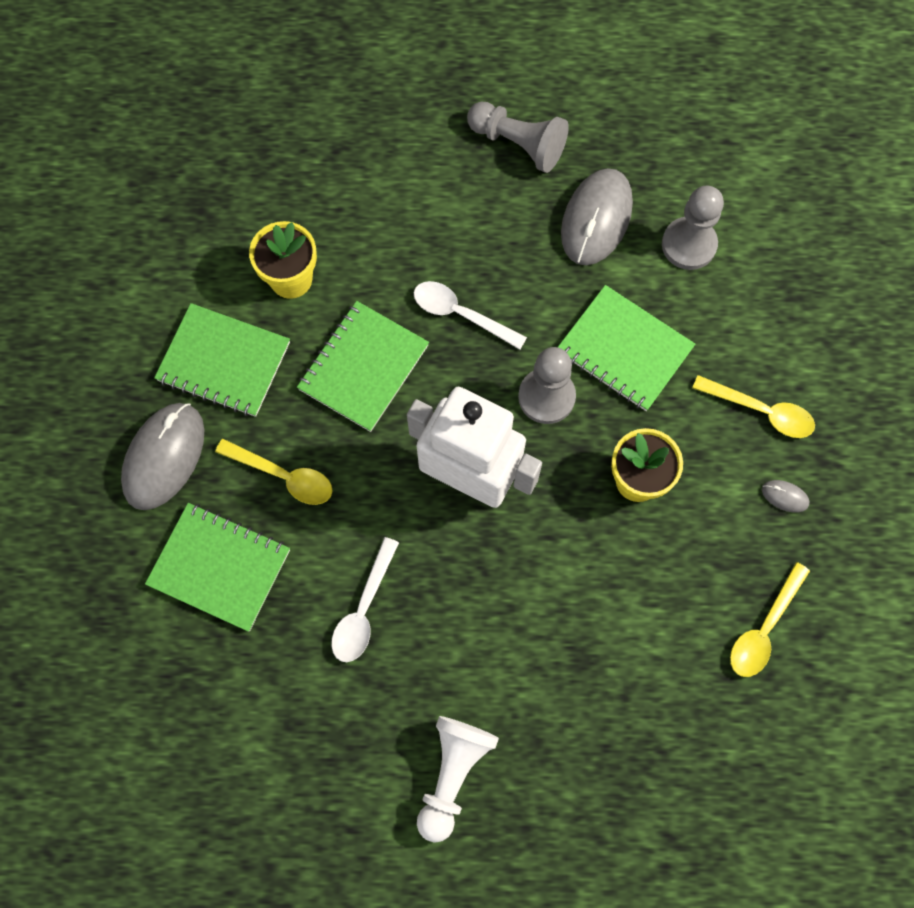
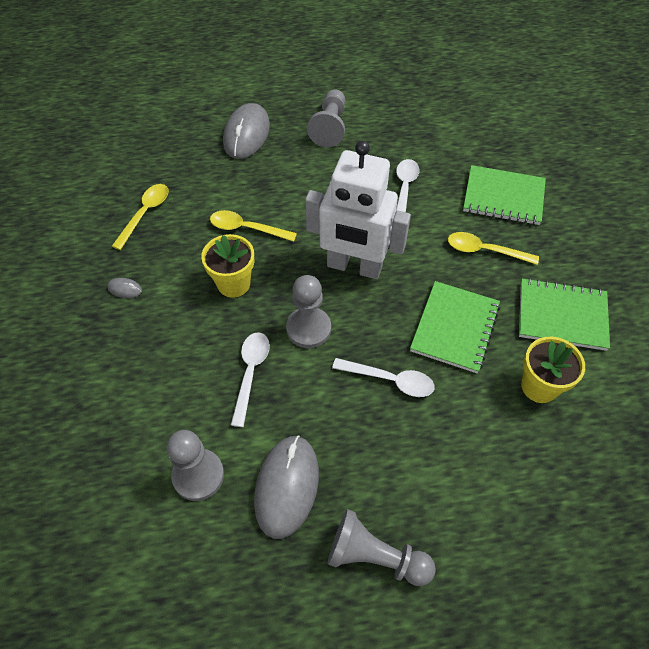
camera: 170 degrees right, 15 degrees down
grey mouse [121,403,204,510] -> grey mouse moved to [223,103,270,159]
white pawn [417,716,499,843] -> grey pawn [307,89,345,147]
green notebook [558,285,695,411] -> white spoon [231,332,270,427]
yellow spoon [692,375,815,438] -> yellow spoon moved to [210,210,297,242]

